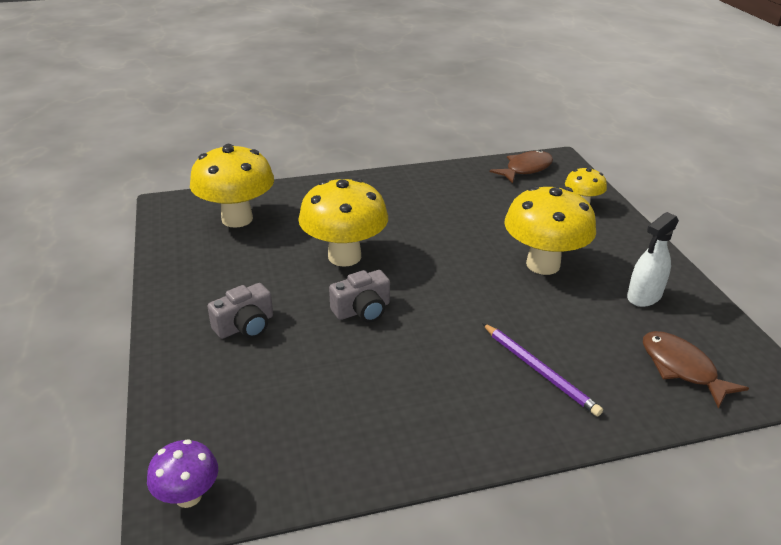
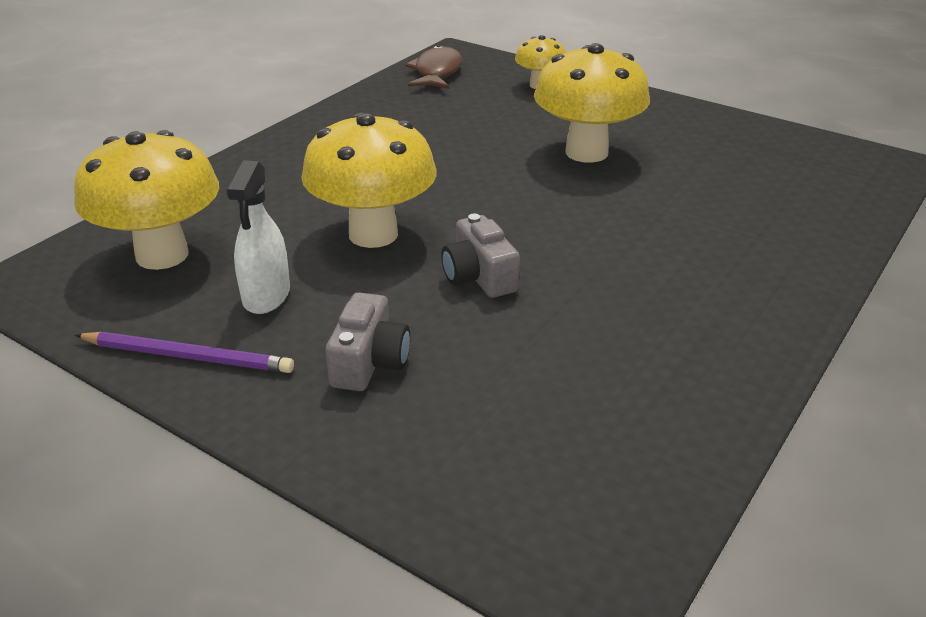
camera: 40 degrees left, 0 degrees up
purple mushroom [147,439,218,508] -> none
grey camera [329,270,390,322] -> grey camera turned 135 degrees clockwise [441,214,520,298]
purple pencil [482,323,603,416] -> purple pencil moved to [75,332,294,373]
white spray bottle [627,212,679,307] -> white spray bottle moved to [226,160,290,314]
brown fish [643,331,749,409] -> none

